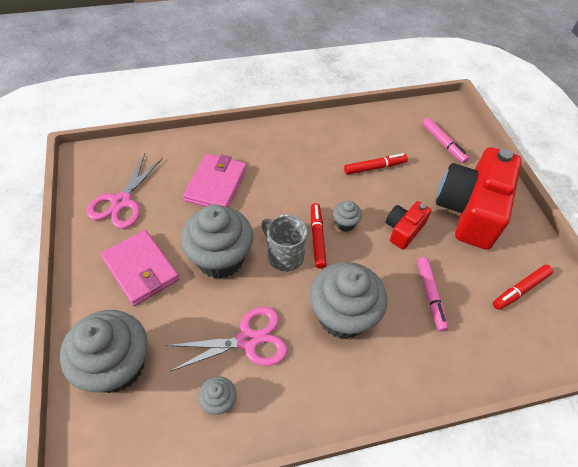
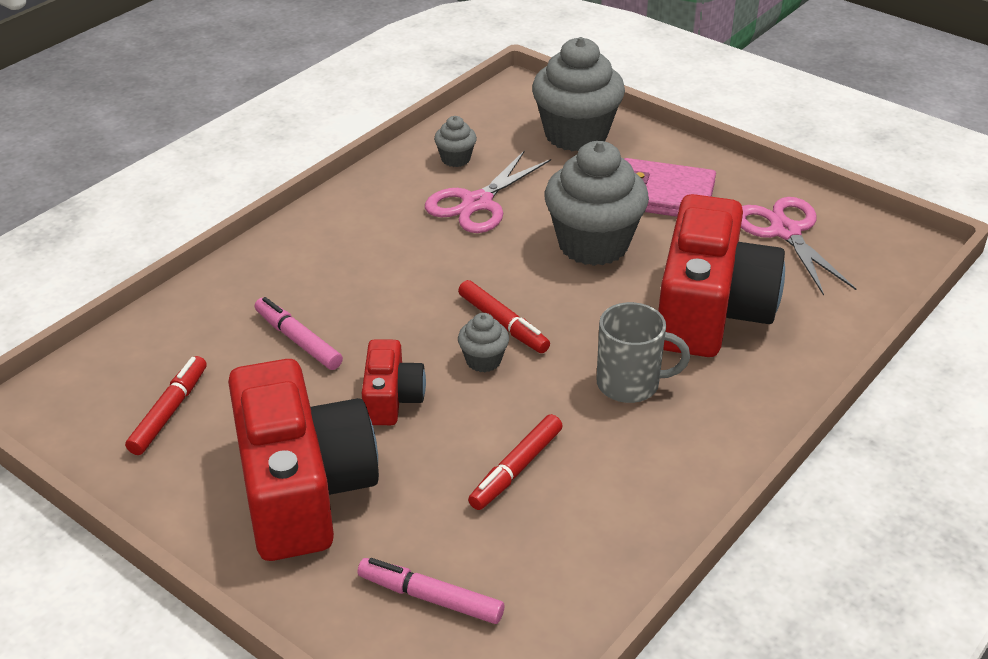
camera: 145 degrees right, 15 degrees down
pink wallet [183,153,247,207] -> red camera [658,194,785,357]
grey mug [261,215,307,272] -> grey mug moved to [596,302,690,403]
grey cupcake [310,262,387,339] -> none

